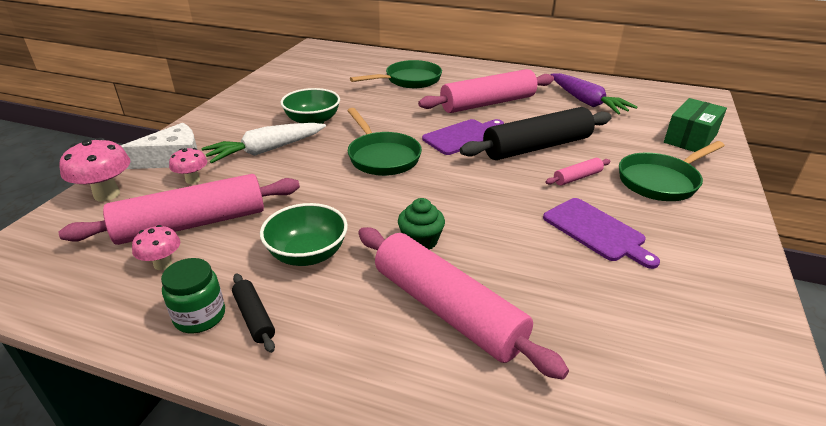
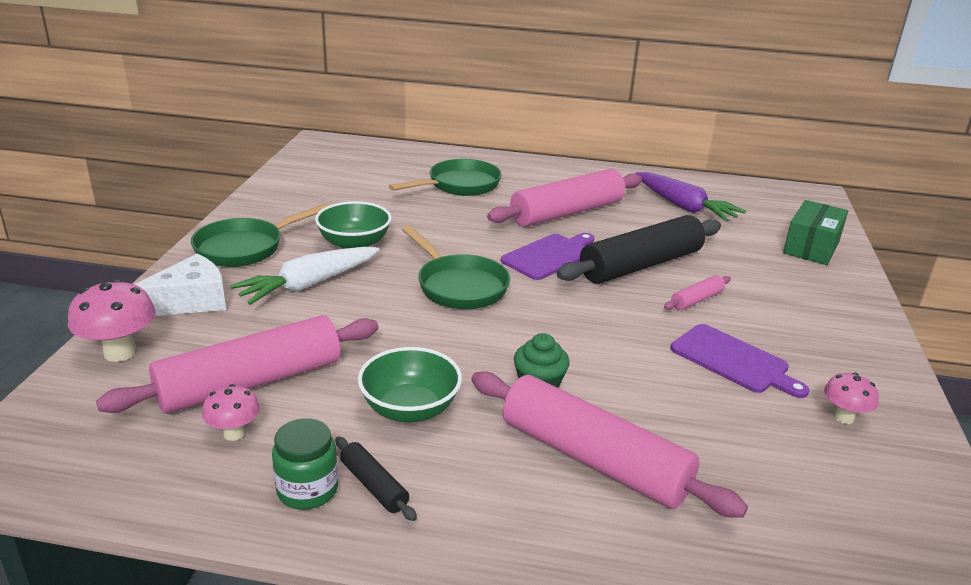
camera: 10 degrees left, 5 degrees down
pink mushroom [169,148,207,184] -> pink mushroom moved to [824,372,879,424]
green pan [619,141,725,201] -> green pan moved to [191,203,329,267]

